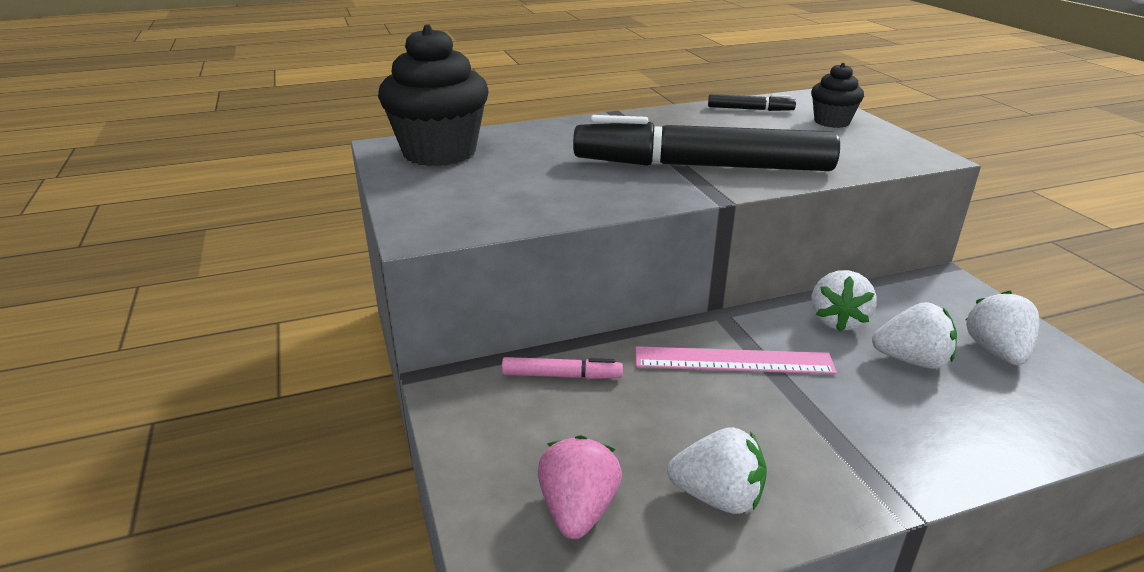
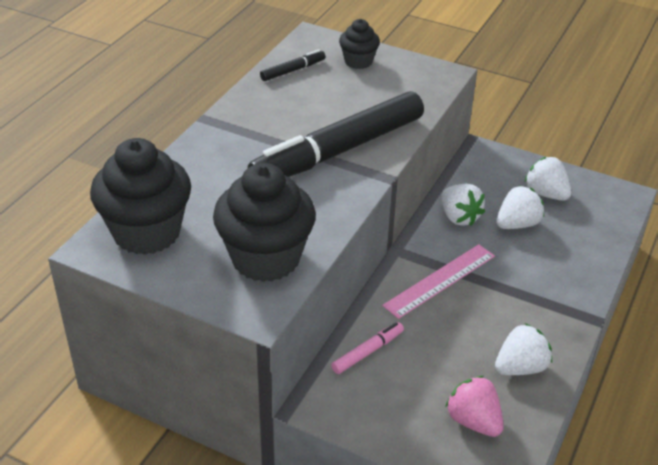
camera: 45 degrees left, 10 degrees up
none -> black cupcake [213,163,316,282]

